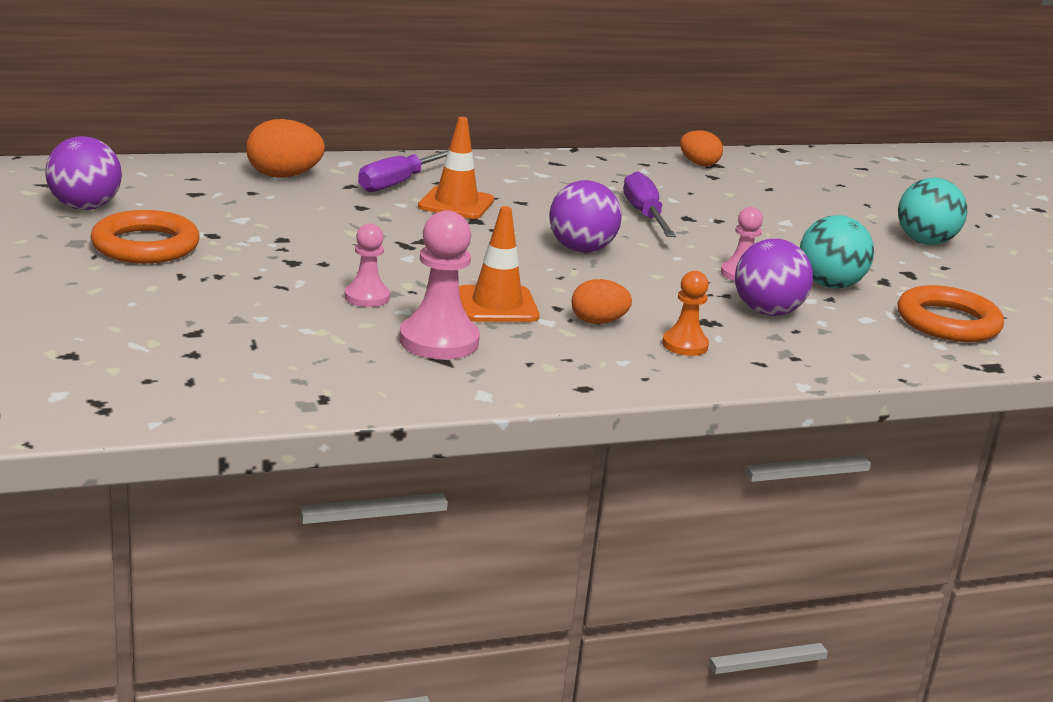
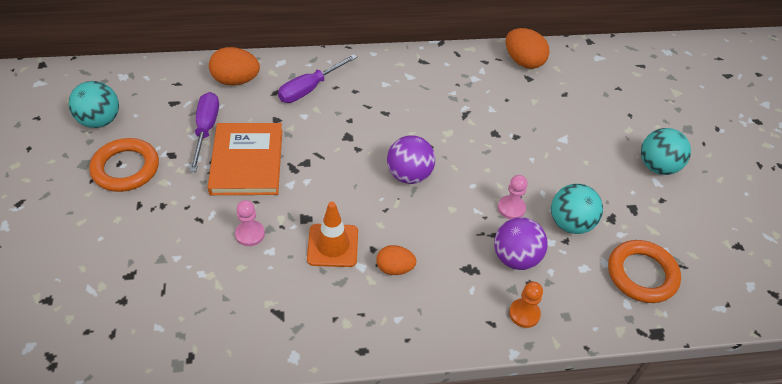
camera: 10 degrees right, 25 degrees up
purple ball [45,136,122,210] -> turquoise ball [69,81,119,128]
pink pawn [399,210,480,360] -> none
orange traffic cone [418,117,494,219] -> none
purple screwdriver [623,171,676,237] -> purple screwdriver moved to [189,92,219,172]
orange pawn [662,271,709,356] -> orange pawn moved to [509,282,543,328]
orange egg [680,130,723,166] -> orange egg [506,28,550,69], size x1.54
none -> orange book [208,123,282,195]

